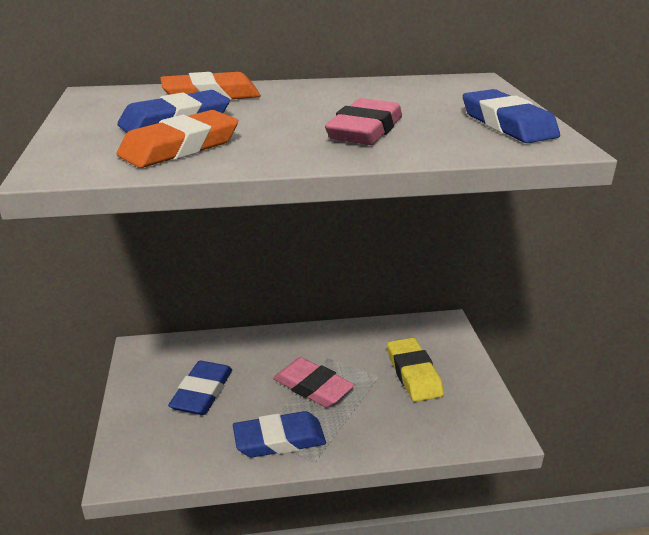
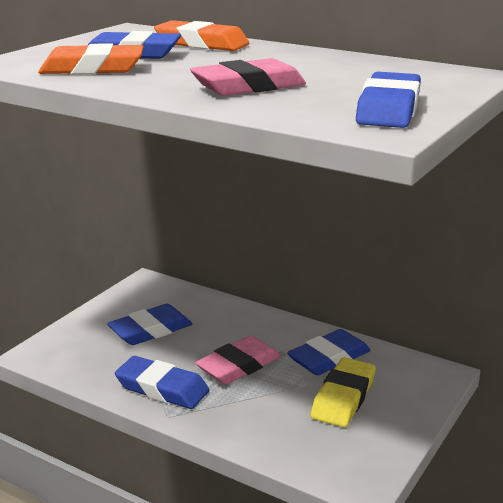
camera: 40 degrees right, 5 degrees down
pink eraser [273,357,355,408] -> pink eraser turned 60 degrees clockwise [195,336,281,384]
none -> blue eraser [287,329,371,375]

